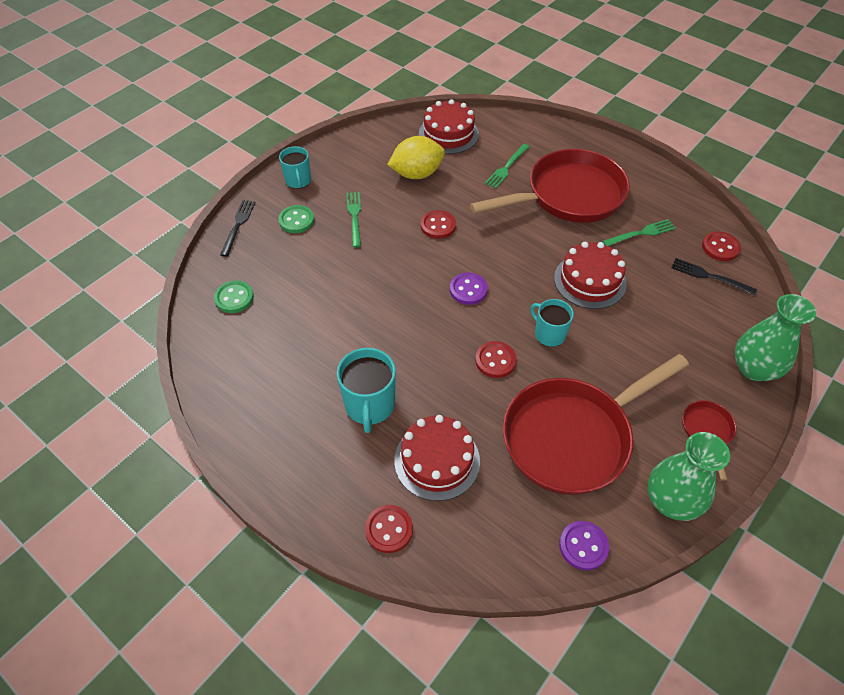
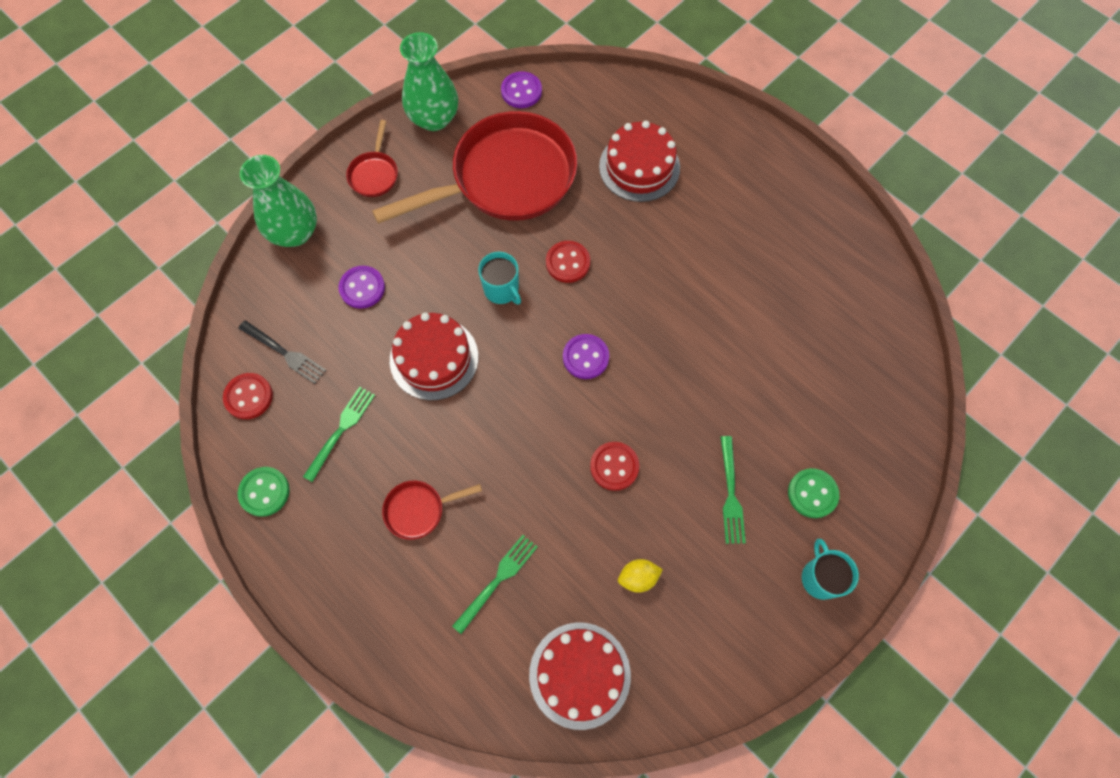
camera: 175 degrees left, 15 degrees up
green button [214,280,254,313] -> green button moved to [237,467,290,517]
black fork [220,200,256,257] -> none
turquoise mug [337,348,396,433] -> none
red button [365,505,413,553] -> none
yellow lemon [387,136,445,179] -> yellow lemon [618,559,663,593], size x0.50
red pan [470,149,630,223] -> red pan [382,481,482,540], size x0.42
green fork [602,219,676,246] -> green fork turned 135 degrees clockwise [303,387,375,482]
none -> purple button [339,266,385,309]

